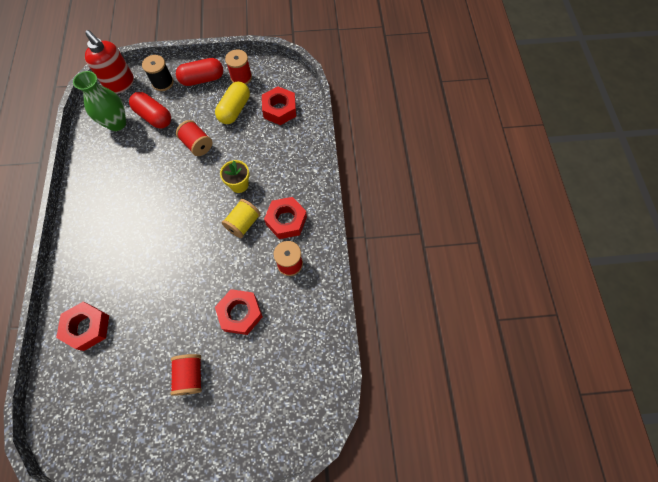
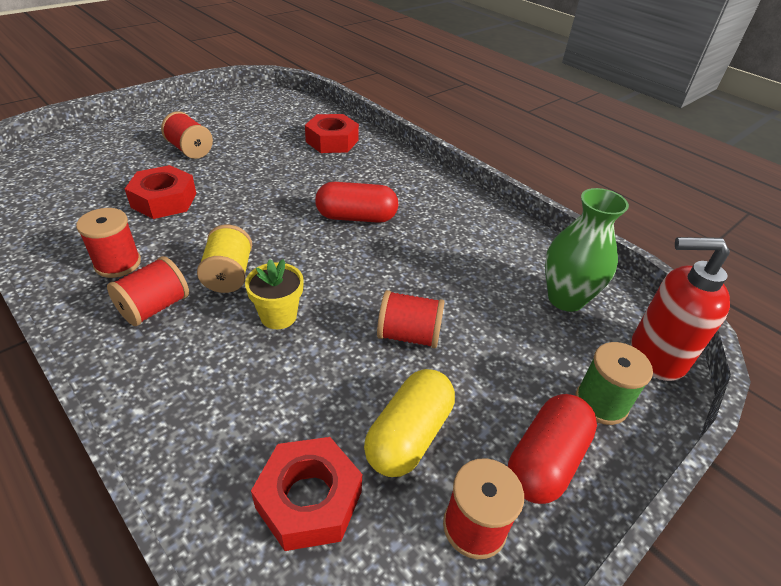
camera: 140 degrees right, 25 degrees down
red capsule [129,92,171,128] -> red capsule moved to [315,182,398,223]
black spool [142,55,174,91] -> green spool [575,342,653,425]
yellow capsule [215,82,250,124] -> yellow capsule turned 45 degrees clockwise [364,369,455,477]
red nut [264,197,307,239] -> red spool [107,256,189,326]

